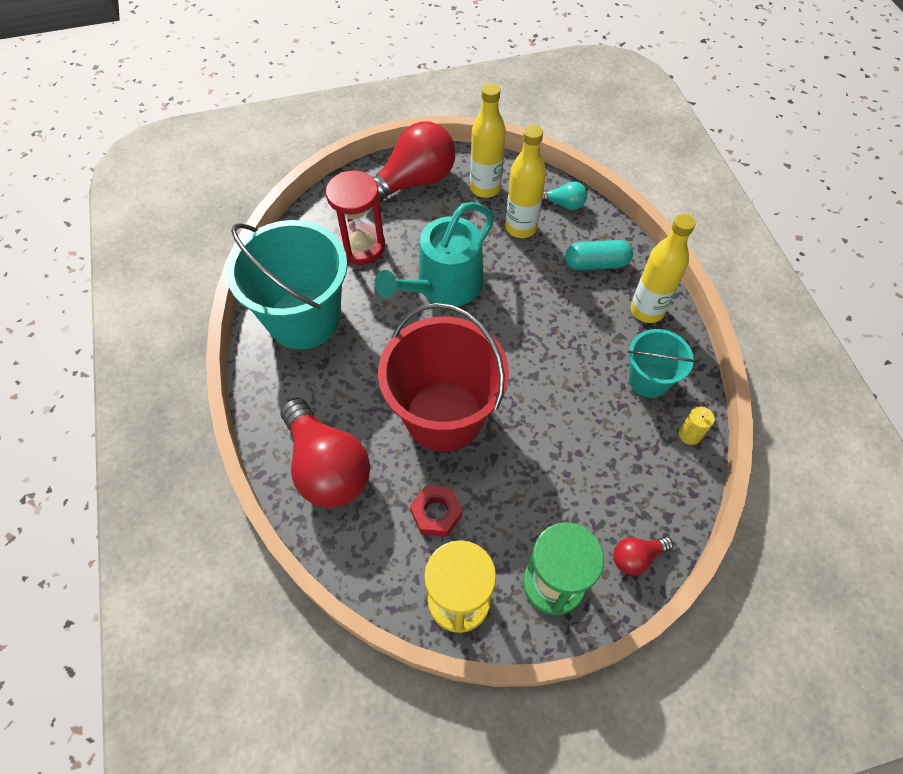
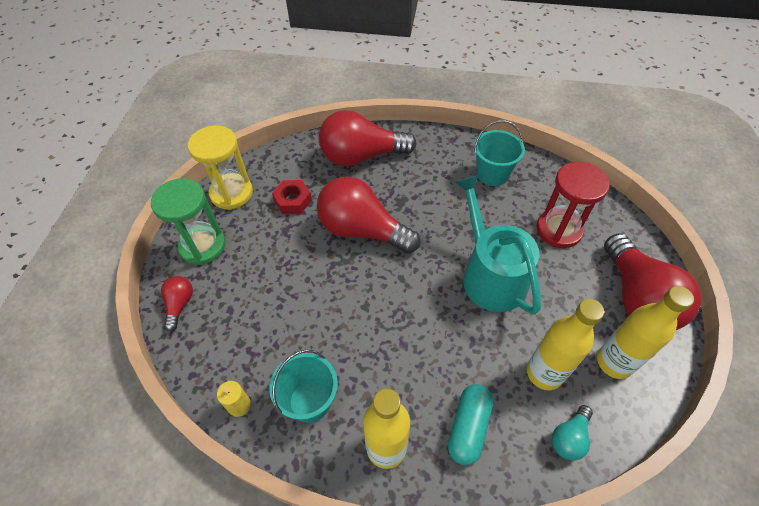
camera: 115 degrees right, 5 degrees down
turquoise bucket [226,220,347,349] -> turquoise bucket [474,120,525,186], size x0.53
red bucket [378,303,509,452] -> red light bulb [317,176,420,254]

